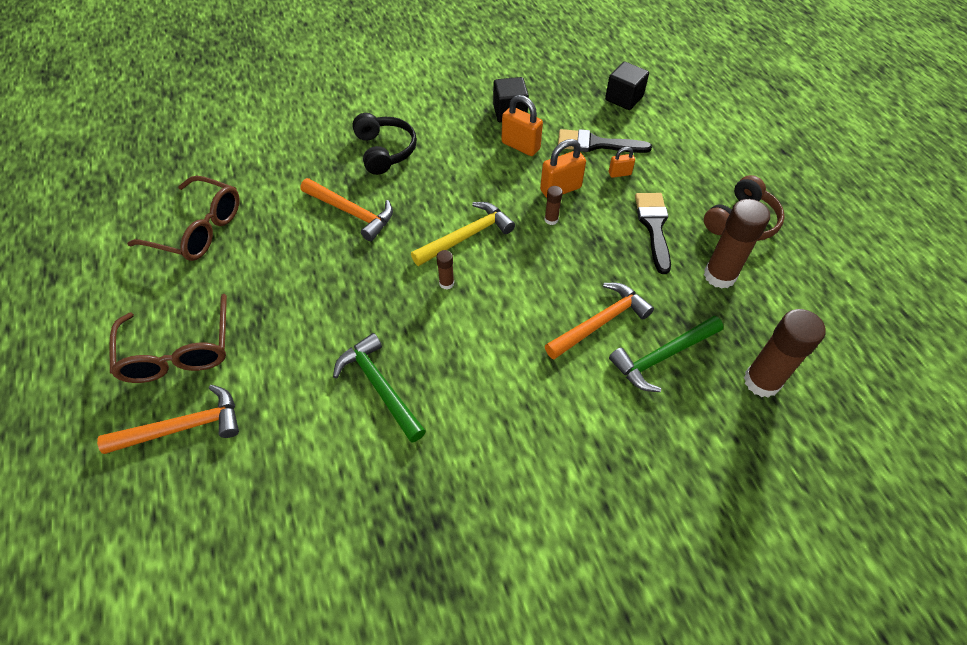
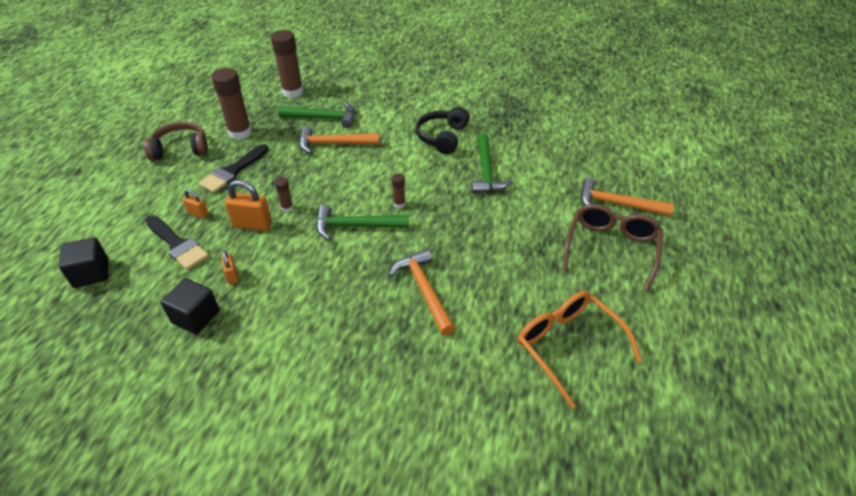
camera: 145 degrees left, 10 degrees down
brown glasses [127,176,239,261] -> orange glasses [518,291,642,409]
black headphones [352,113,417,175] -> black headphones moved to [416,107,469,154]
yellow hammer [411,202,515,266] -> green hammer [316,204,409,240]
orange padlock [502,95,543,156] -> orange padlock [221,250,238,285], size x0.56

